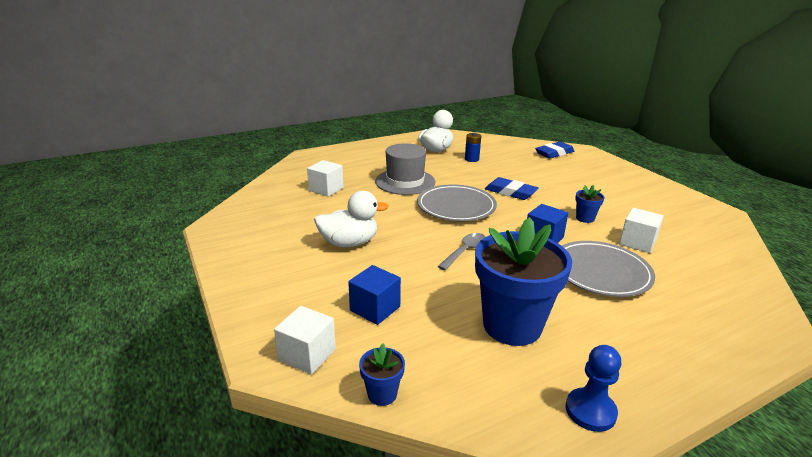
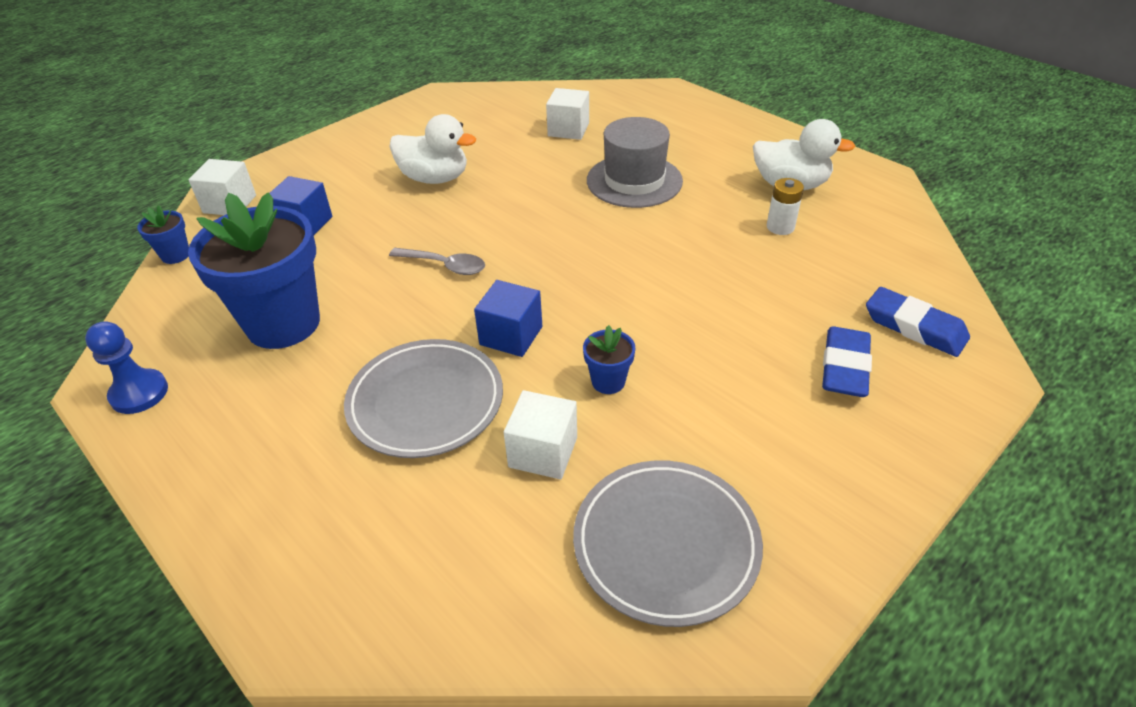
camera: 75 degrees right, 15 degrees up
white duck [314,191,388,247] -> white duck turned 45 degrees counterclockwise [389,114,476,184]
grey plate [417,184,497,221] -> grey plate moved to [573,460,763,627]
blue battery [465,133,481,162] -> white battery [767,178,804,235]
blue eraser [485,177,539,200] -> blue eraser moved to [822,326,872,397]

